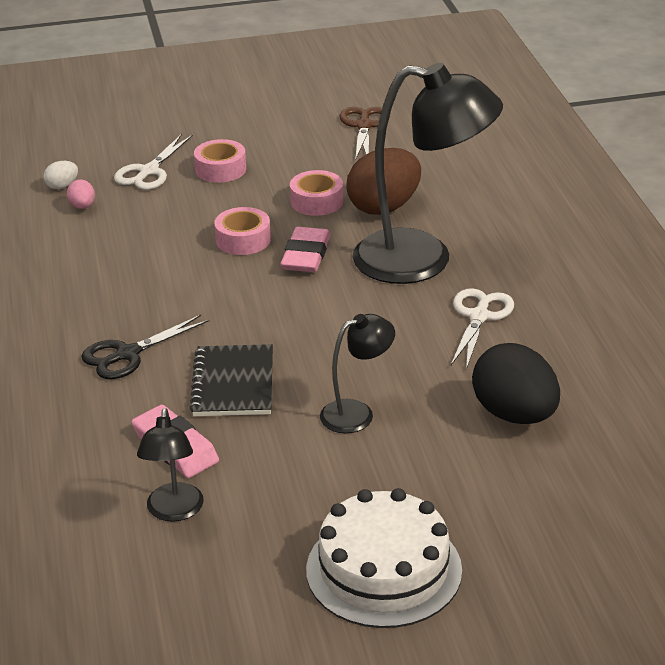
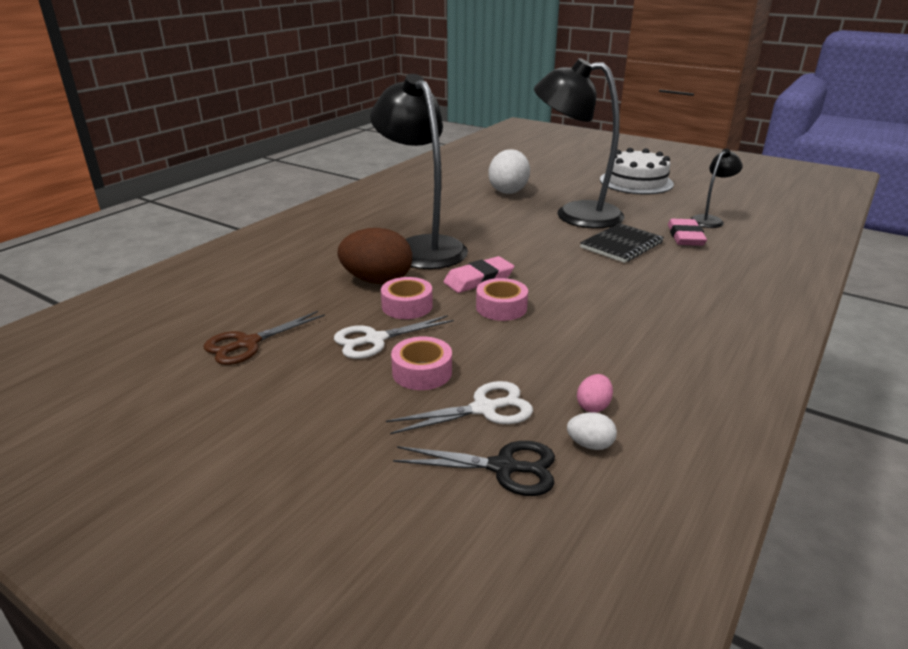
camera: 135 degrees left, 5 degrees down
black scissors [81,315,209,379] -> black scissors moved to [393,441,555,496]
black lamp [320,314,395,433] -> black lamp [534,58,624,228], size x2.10
white scissors [451,288,514,370] -> white scissors moved to [334,315,454,359]
black egg [472,343,560,424] -> white egg [489,149,530,194]

